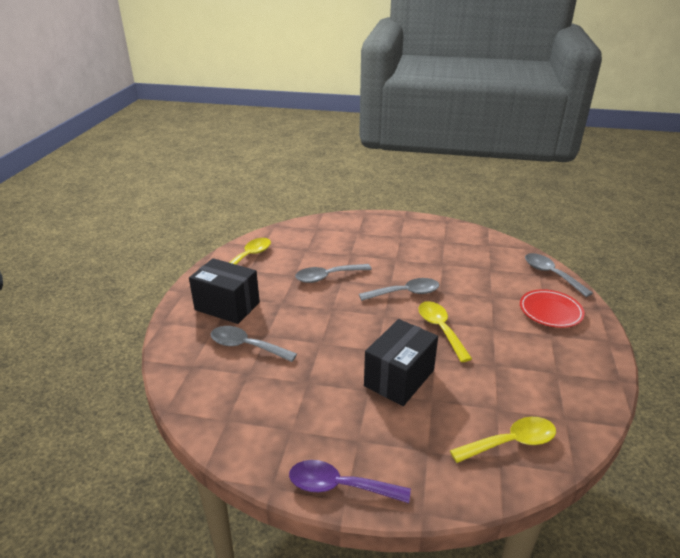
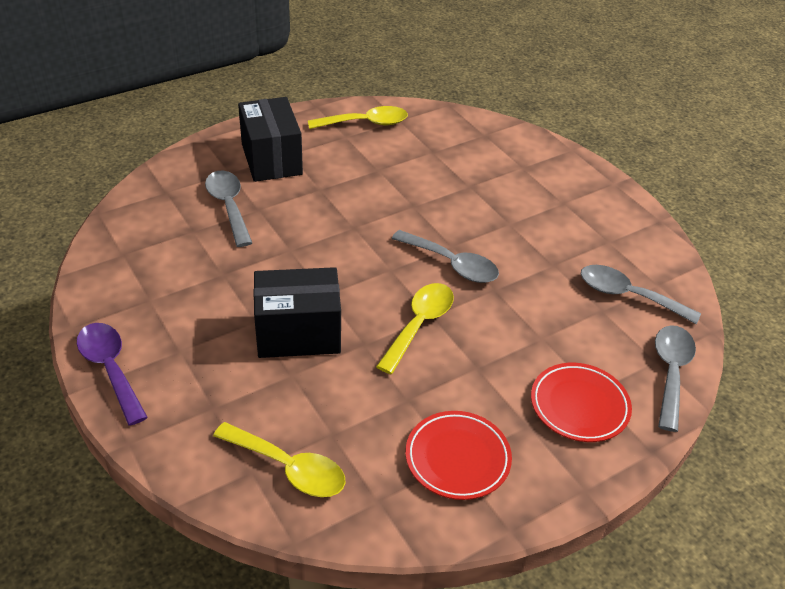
camera: 45 degrees right, 10 degrees up
grey spoon [295,264,372,283] -> grey spoon moved to [581,265,701,324]
none -> red plate [405,411,512,500]

